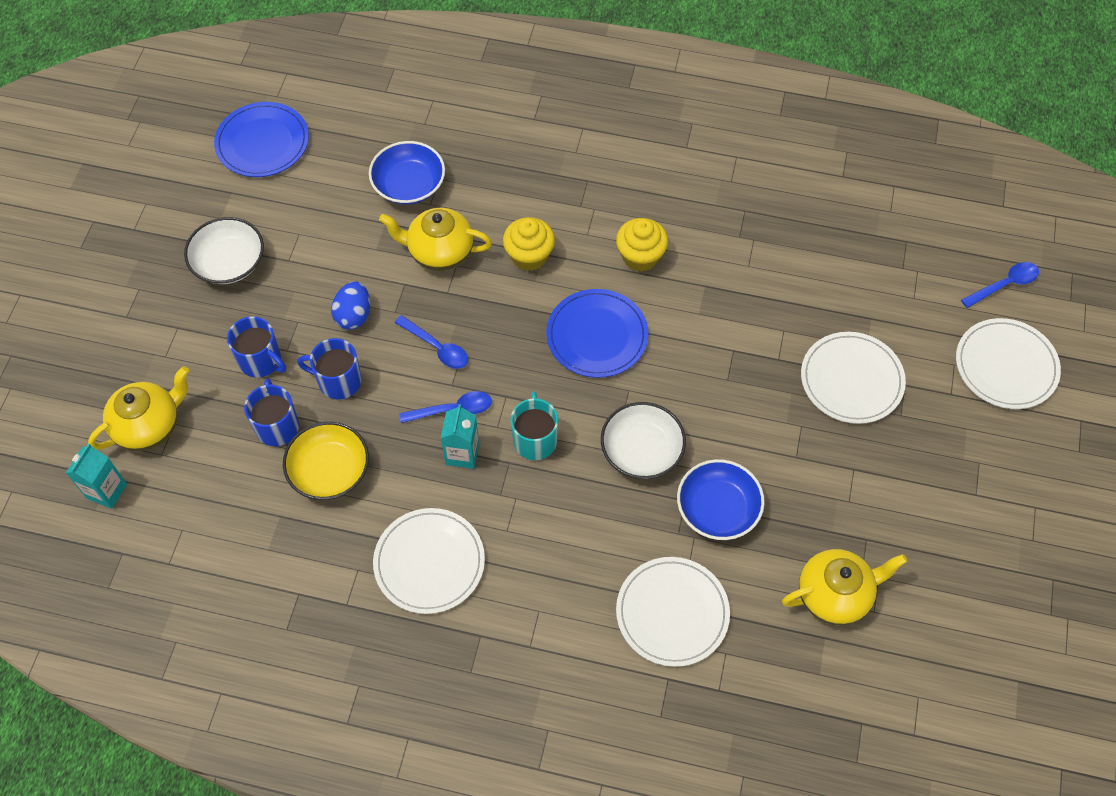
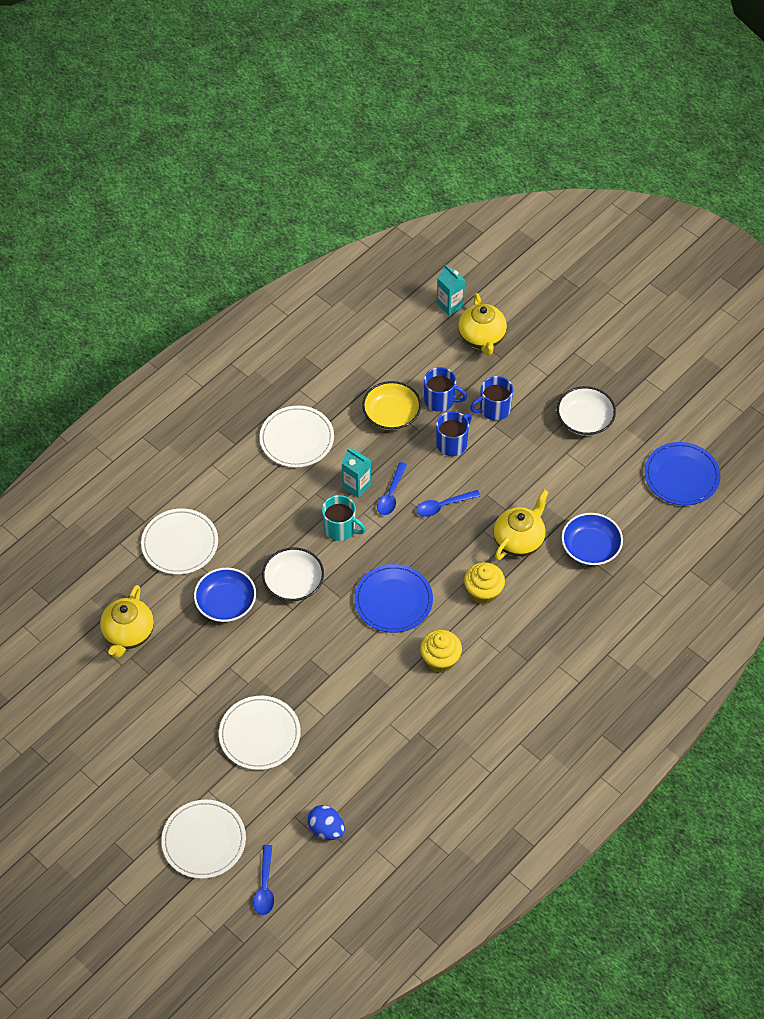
camera: 120 degrees right, 5 degrees down
blue egg [331,282,370,329] -> blue egg moved to [308,805,345,840]

